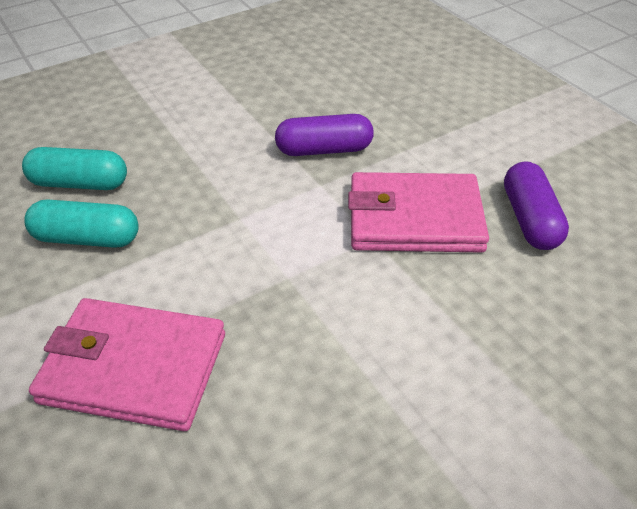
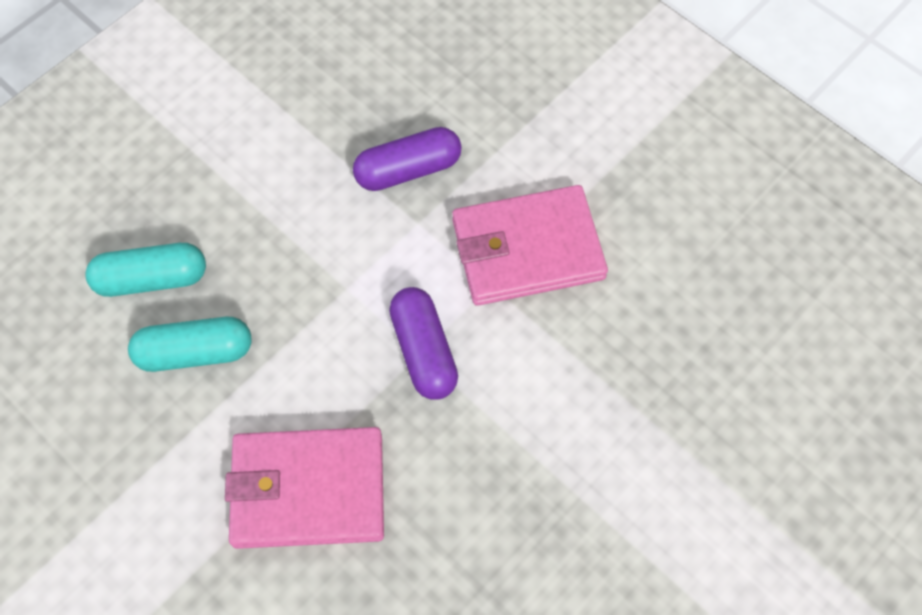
camera: 15 degrees left, 20 degrees up
purple capsule [504,161,569,250] -> purple capsule moved to [389,287,458,400]

